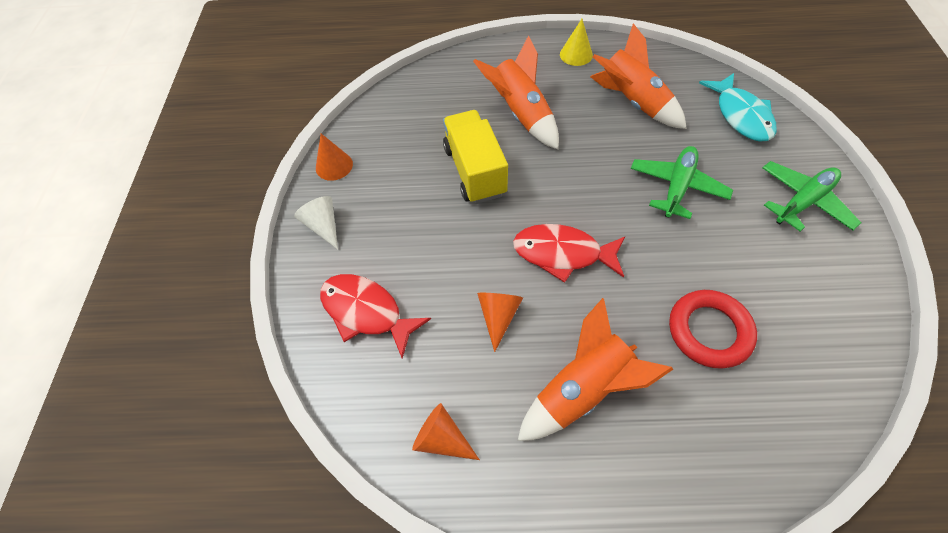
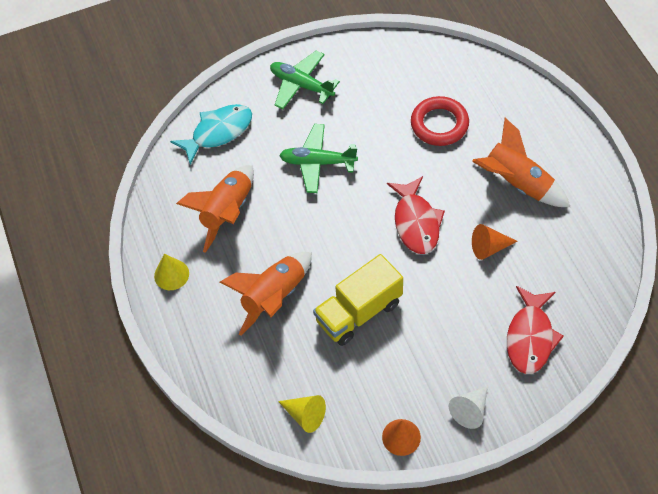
camera: 110 degrees left, 0 degrees up
orange cone [412,403,480,460] -> none
none -> yellow cone [278,395,326,433]

